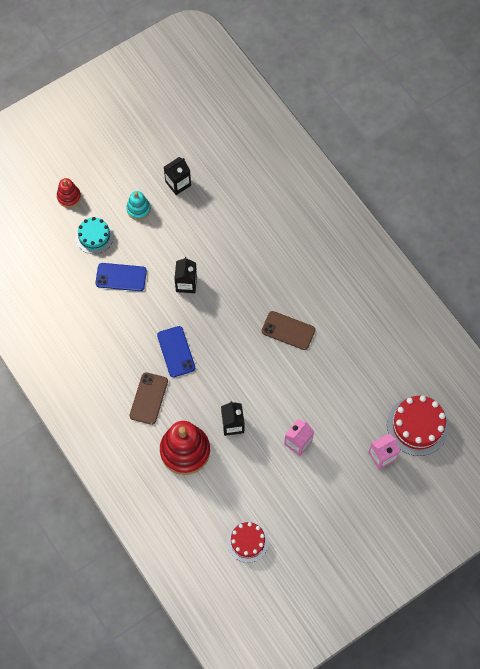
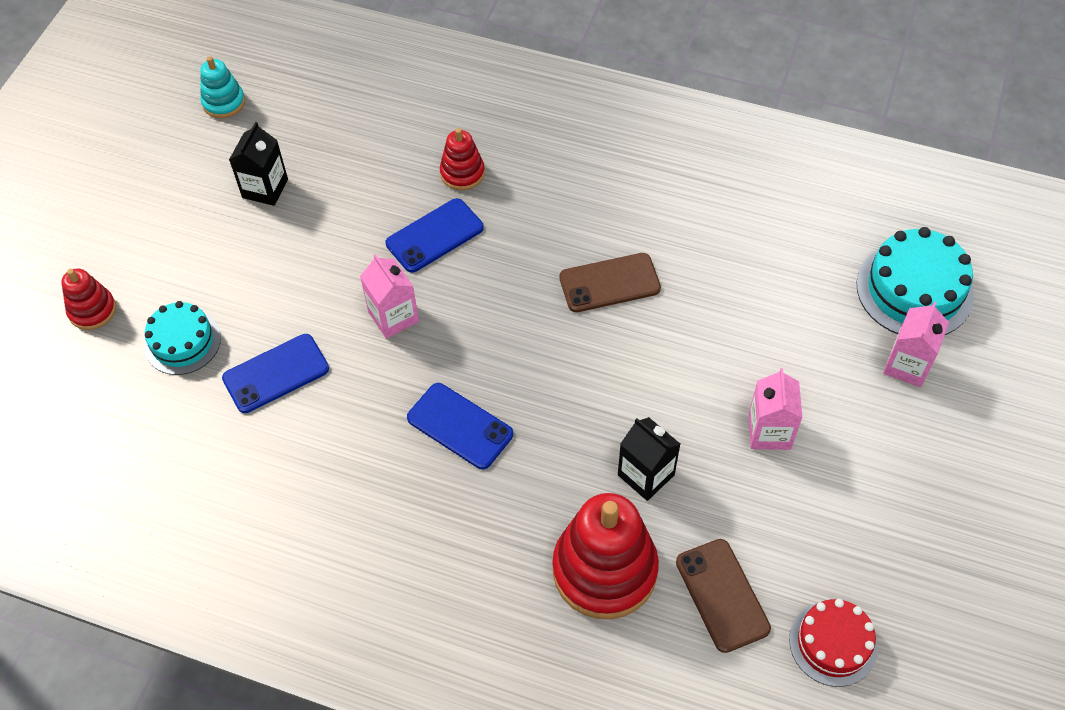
camera: 35 degrees left, 10 degrees down
turquoise stacking toy [126,191,151,220] -> turquoise stacking toy moved to [200,56,245,118]
brown phone [130,372,168,425] -> brown phone moved to [676,539,771,653]
black carton [174,257,197,293] -> pink carton [360,254,419,339]
red cake [387,396,449,456] -> turquoise cake [857,227,974,335]
none -> blue phone [386,198,484,273]
none -> red stacking toy [440,128,485,190]

